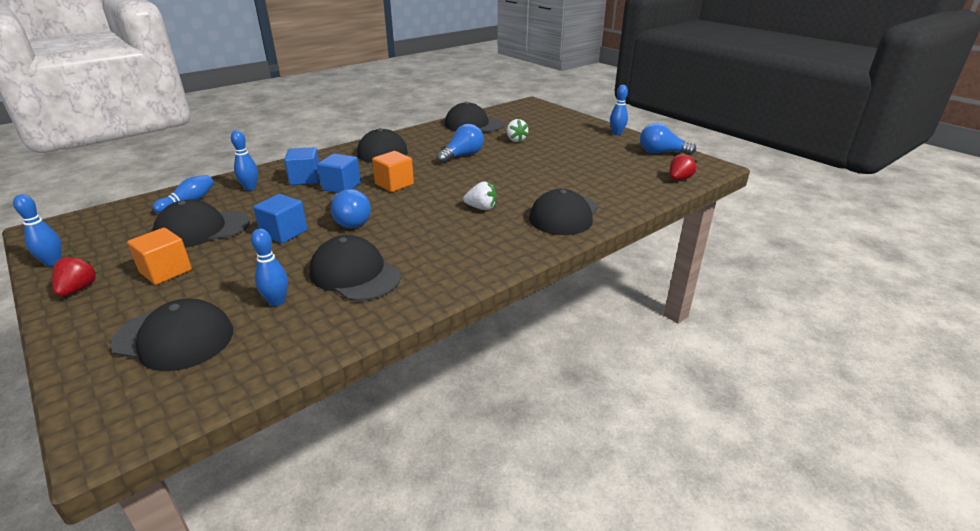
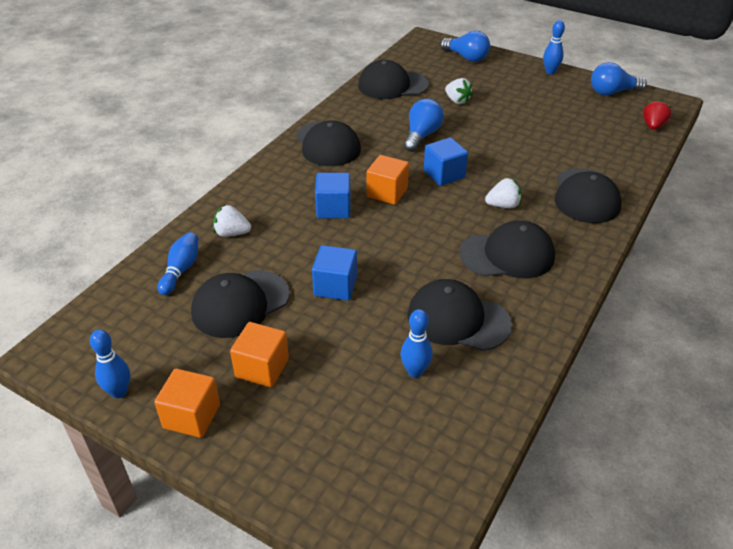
camera: 20 degrees left, 10 degrees up
red strawberry [52,254,98,296] -> orange cube [154,369,220,438]
black cap [110,299,233,371] -> black cap moved to [460,220,555,278]
blue bowling pin [231,130,258,190] -> white strawberry [213,205,251,237]
blue cube [284,147,320,185] -> blue cube moved to [424,137,468,186]
blue light bulb [331,189,371,228] -> blue light bulb moved to [440,31,490,62]

